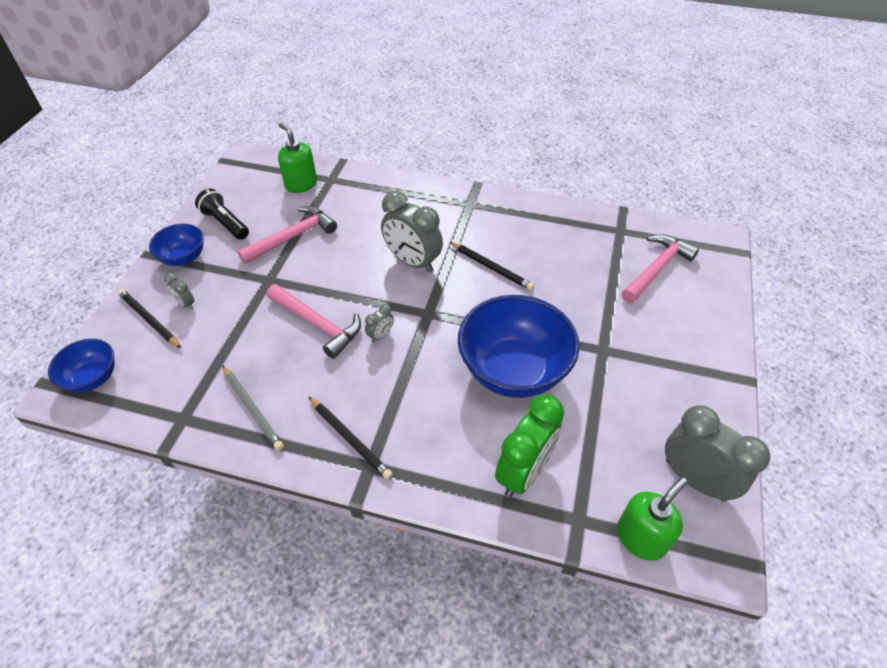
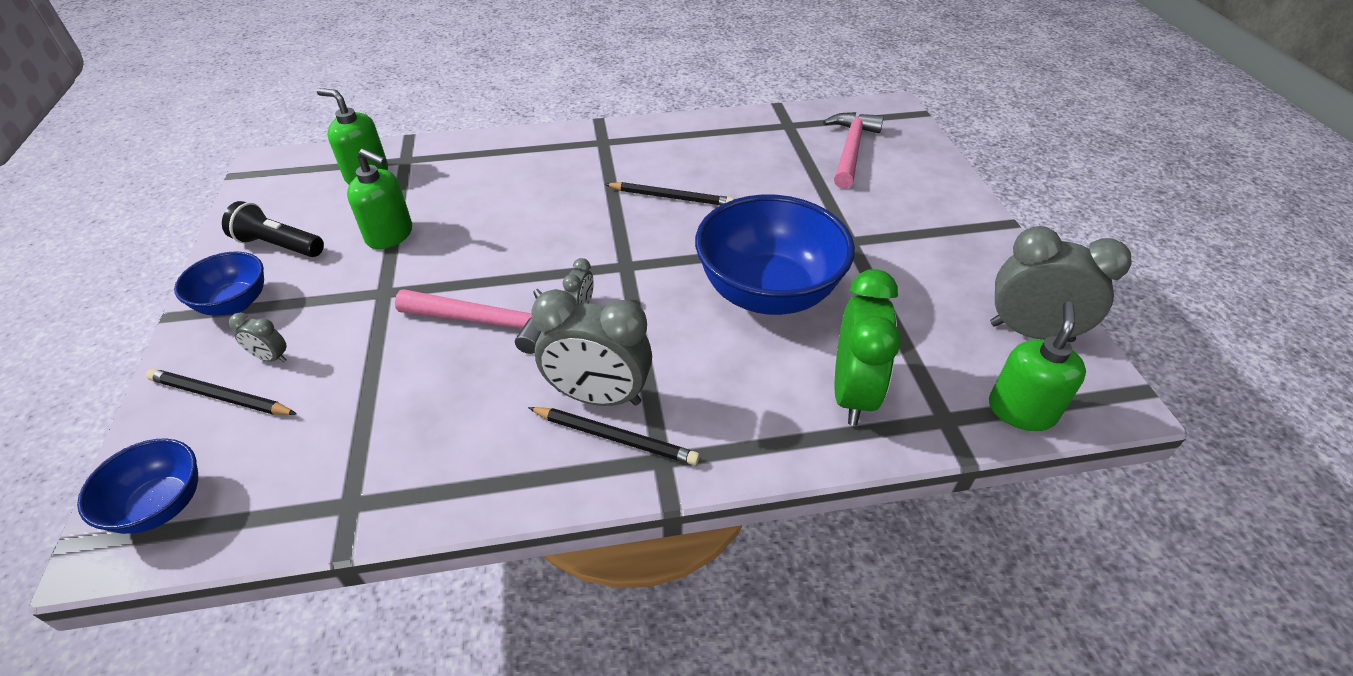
camera: 25 degrees left, 5 degrees down
grey pencil [222,365,284,451] -> none
pink hammer [237,206,337,264] -> green soap dispenser [347,149,412,249]
grey clock [381,191,443,273] -> grey clock moved to [531,289,652,406]

